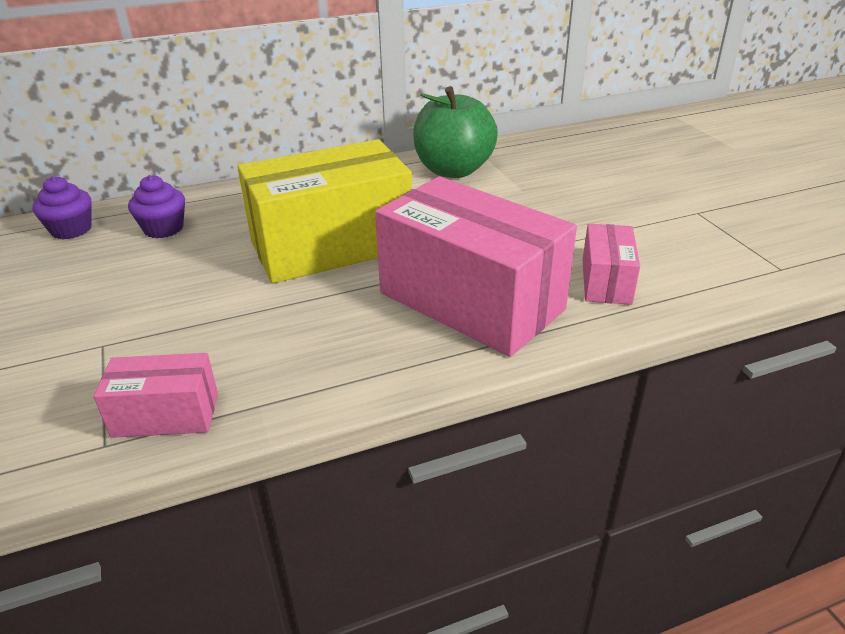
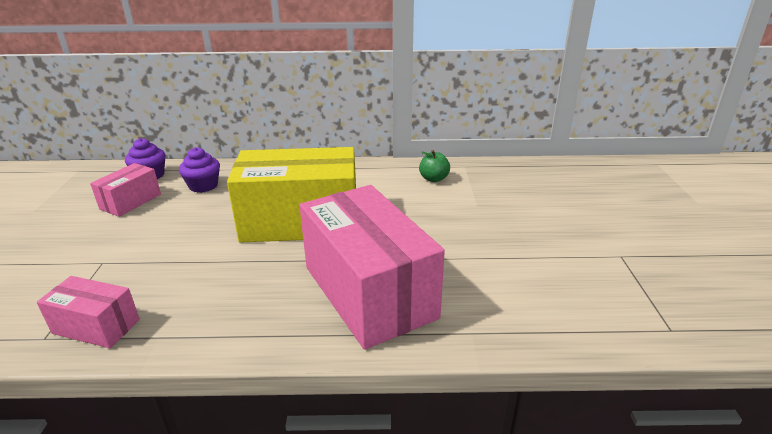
camera: 20 degrees right, 5 degrees down
green apple [413,86,498,178] -> green apple [419,150,450,182], size x0.46
pink box [582,224,640,305] -> pink box moved to [90,163,161,217]

